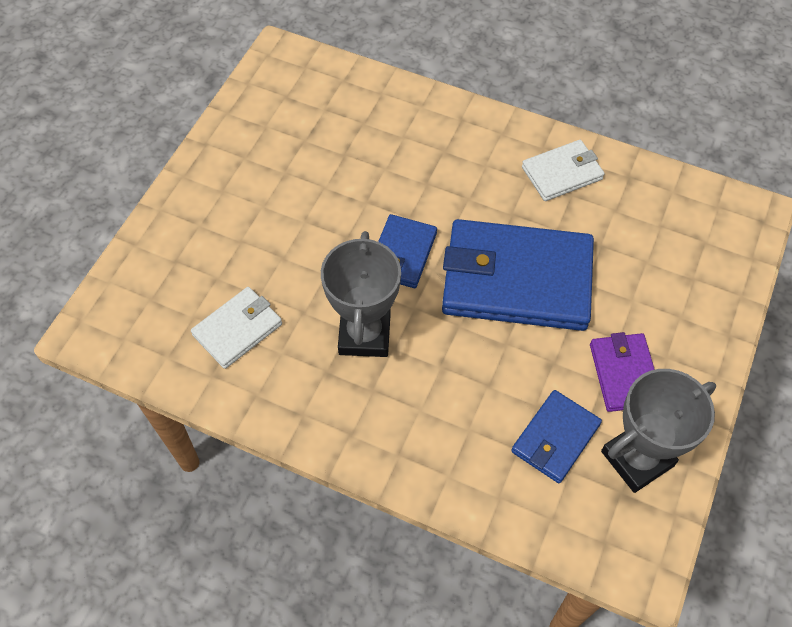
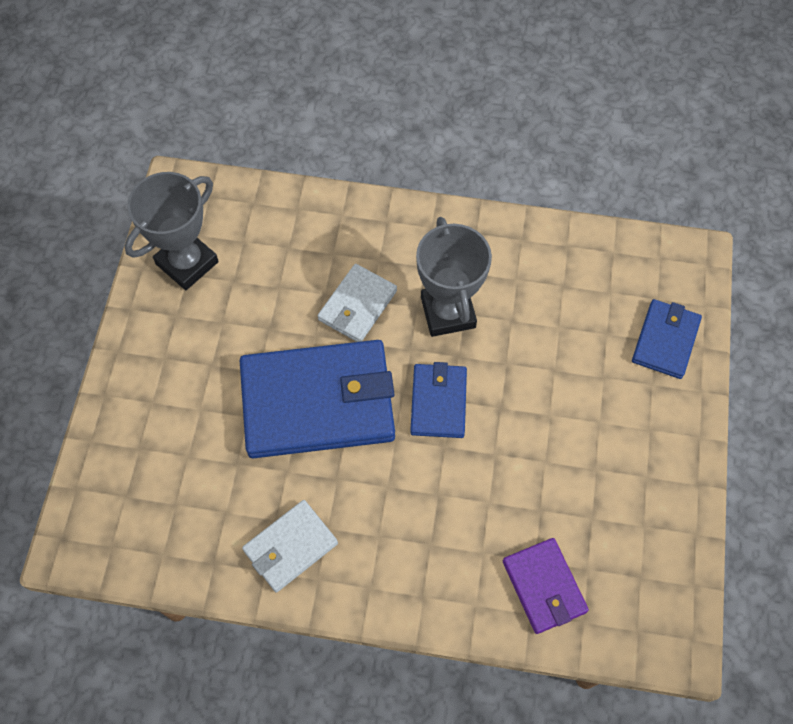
camera: 165 degrees right, 5 degrees up
white wallet [191,287,282,369] -> white wallet moved to [317,264,397,342]
blue wallet [511,390,602,483] -> blue wallet moved to [632,299,702,379]
purple wallet [590,332,655,412] -> purple wallet moved to [503,538,589,634]

